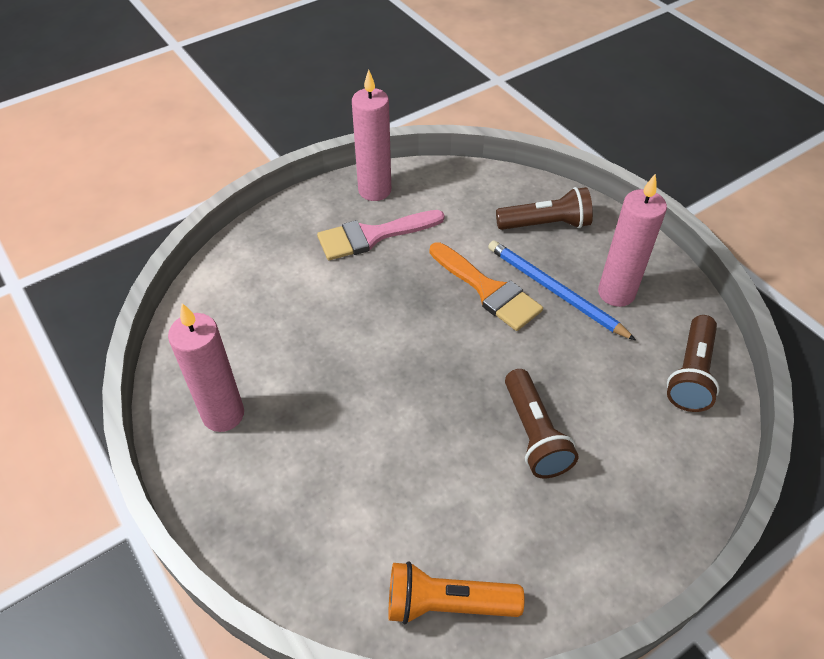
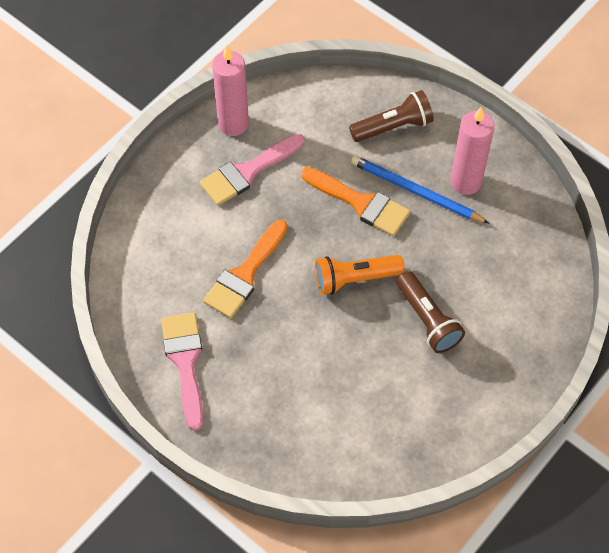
camera: 15 degrees left, 10 degrees up
pink candle [168,303,244,432] -> pink brush [161,312,203,431]
orange flashlight [388,561,525,624] -> orange flashlight moved to [315,255,404,295]
brown flashlight [667,315,719,412] -> none
none -> orange brush [203,219,288,318]

